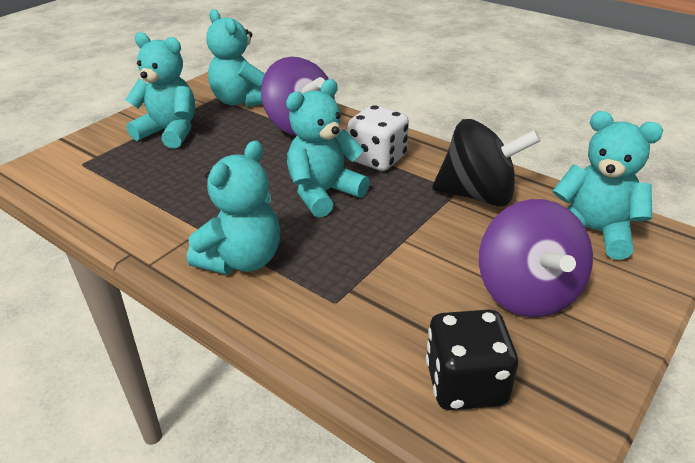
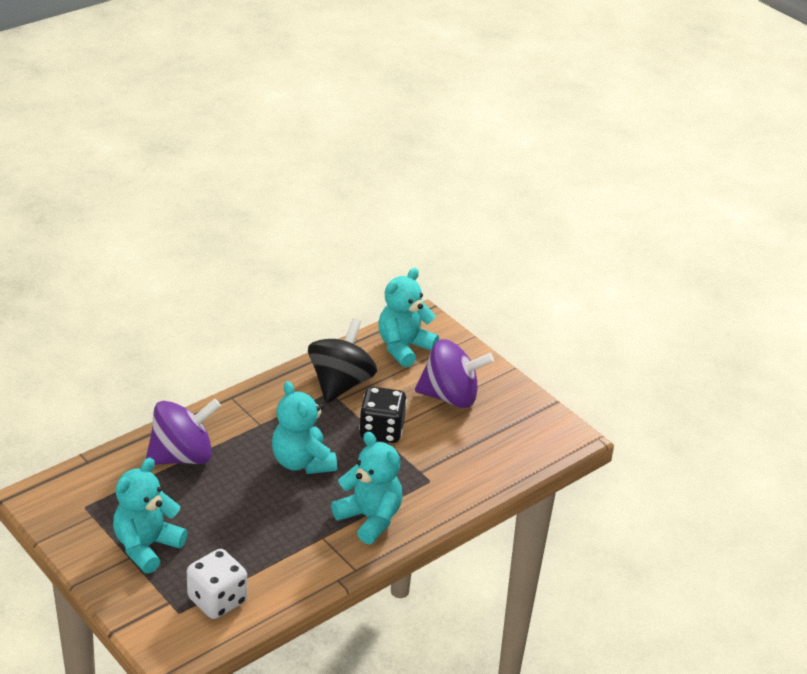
camera: 80 degrees left, 0 degrees up
turquoise teddy bear [207,9,265,107] -> none
white dice [348,105,409,171] -> white dice moved to [187,549,247,619]
black dice [426,309,518,410] -> black dice moved to [359,387,407,443]

